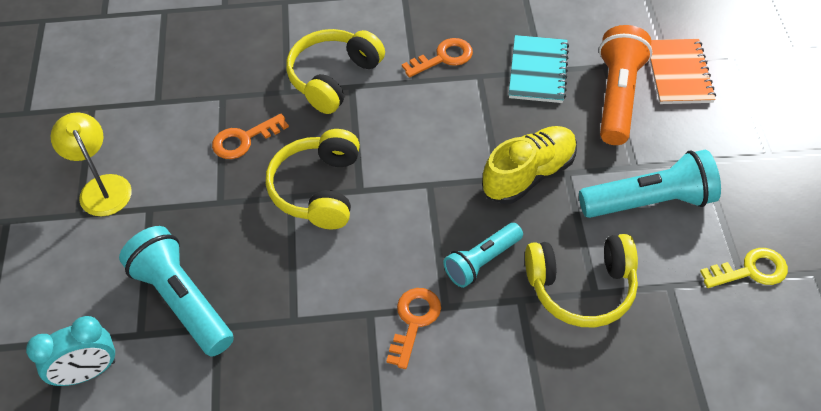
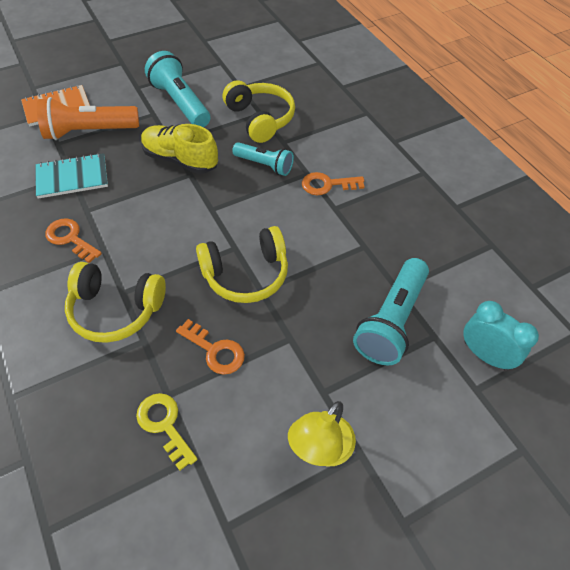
camera: 115 degrees left, 0 degrees up
yellow key [700,248,788,288] -> yellow key moved to [136,393,197,471]

